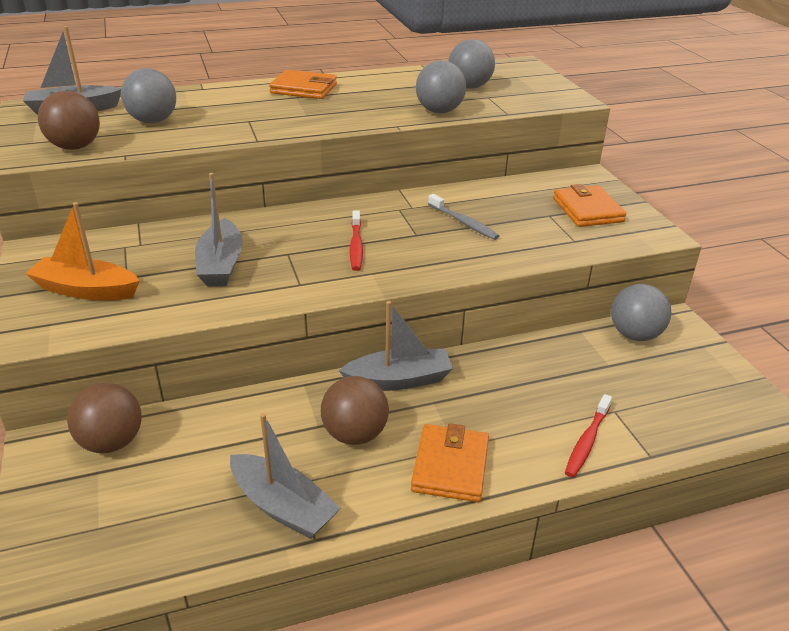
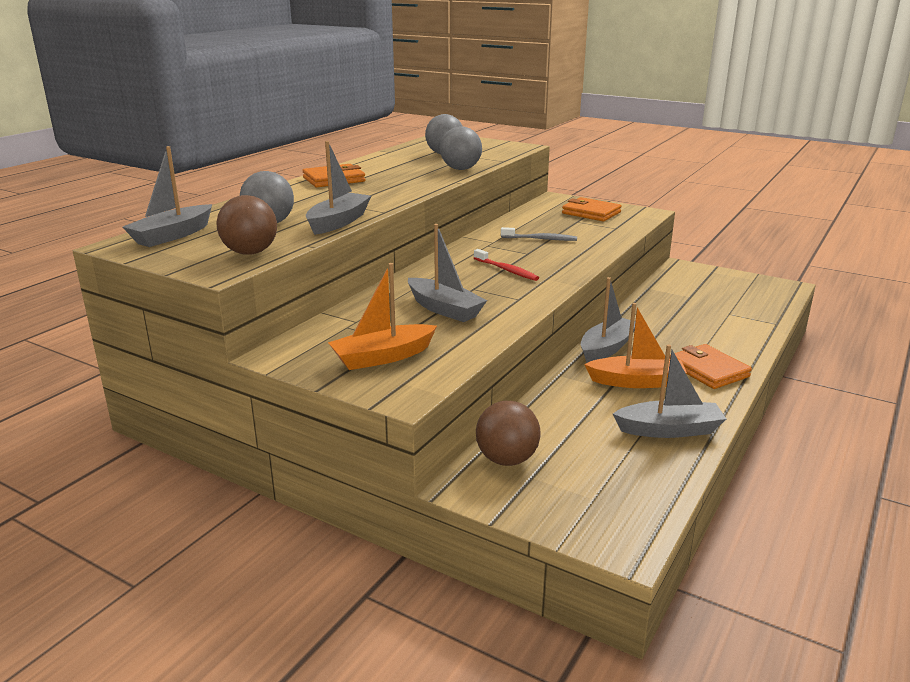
camera: 40 degrees left, 10 degrees down
brown ball [321,376,389,445] -> orange boat [584,303,687,388]
red toothbrush [565,394,612,478] -> none
grey ball [611,284,672,341] -> none
none -> grey boat [306,141,371,235]

